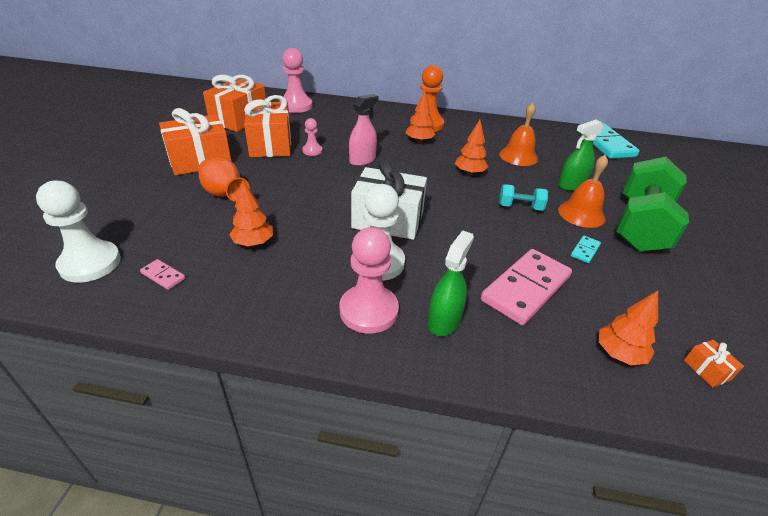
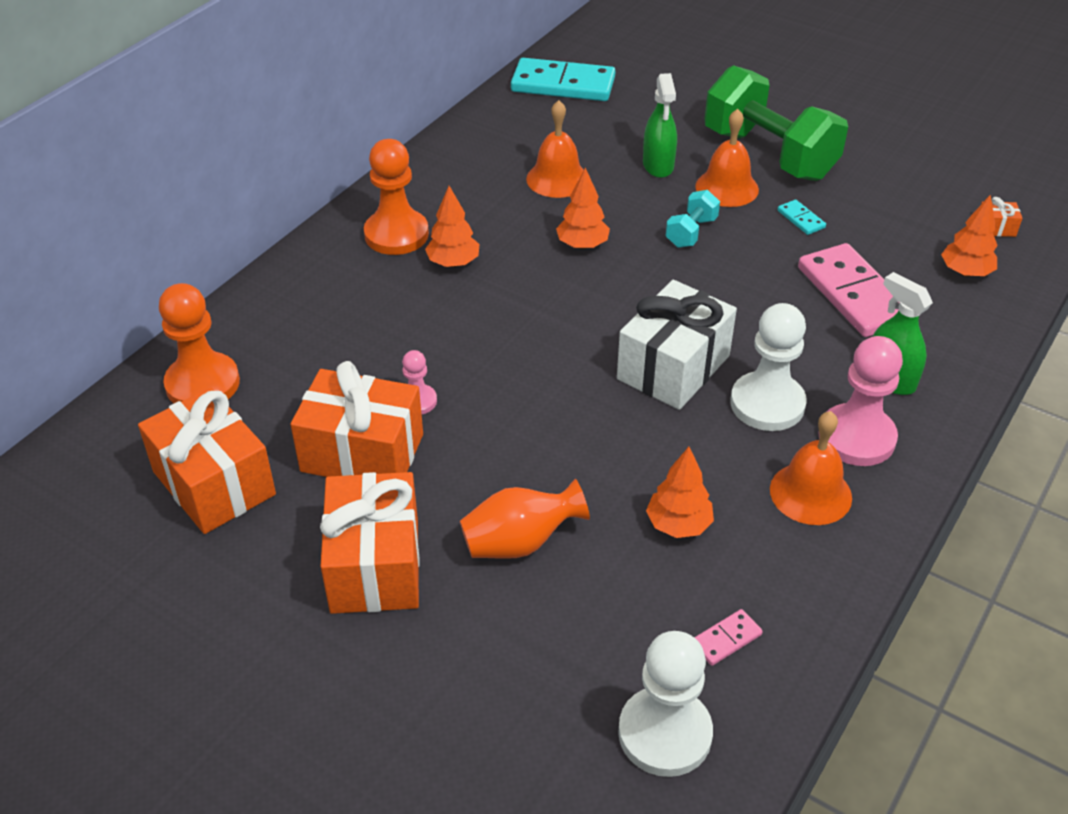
camera: 65 degrees left, 5 degrees up
pink pawn [282,48,313,113] -> orange pawn [159,283,240,403]
pink spray bottle [349,94,379,166] -> none
none -> orange bell [770,411,852,525]

